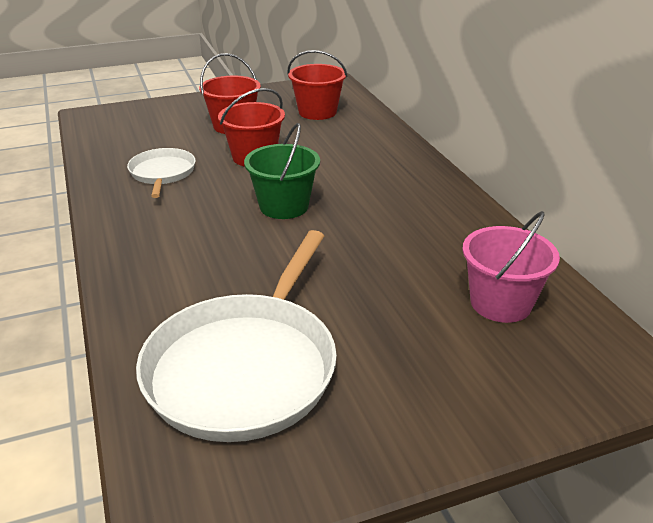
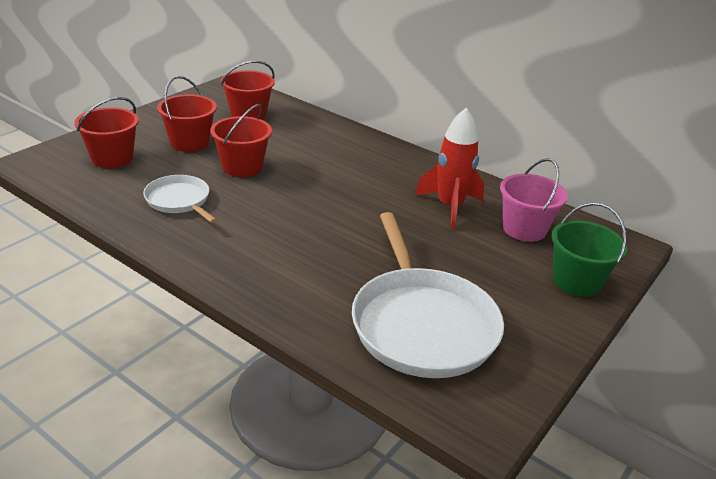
camera: 35 degrees left, 0 degrees up
green bucket [244,123,320,219] -> green bucket moved to [551,203,627,297]
none -> red bucket [74,97,139,168]
none -> red rocket [415,107,484,229]

